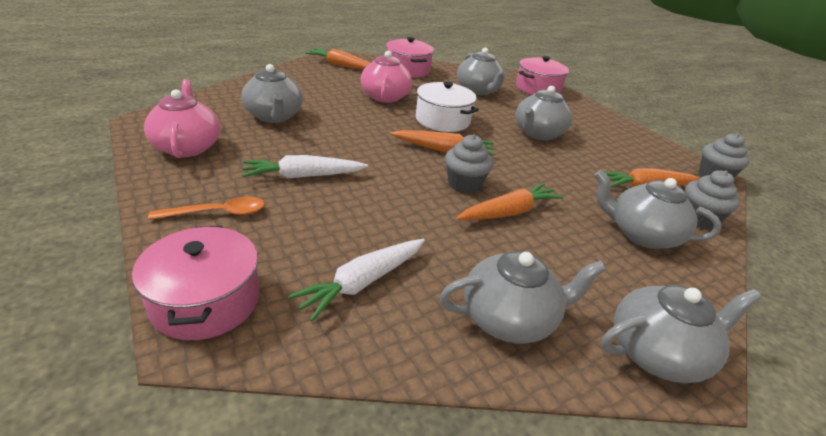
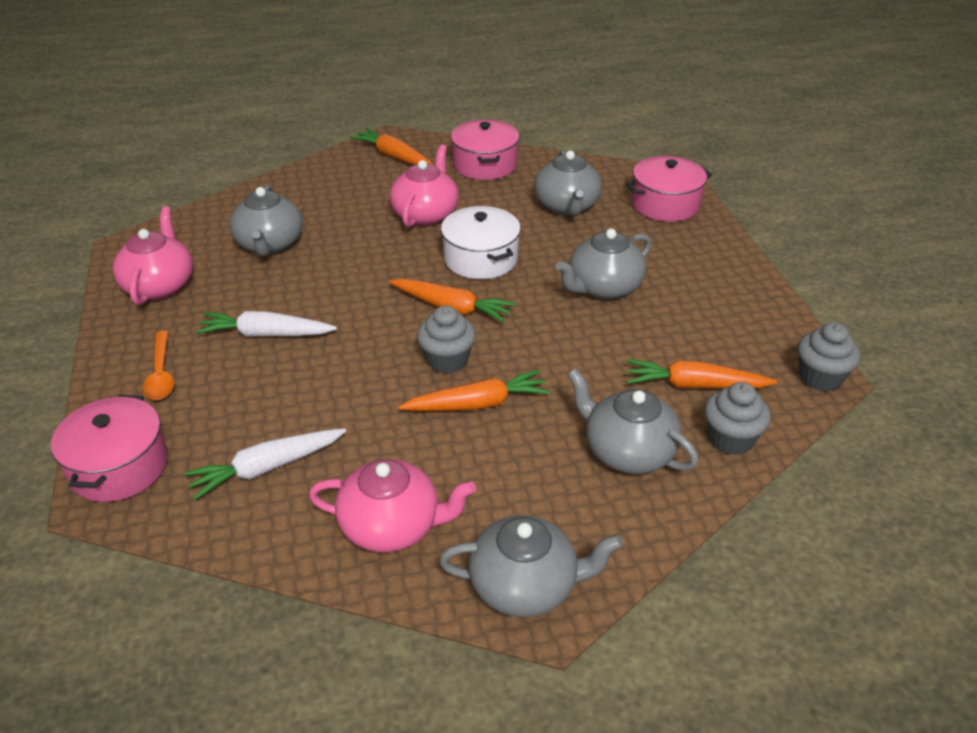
camera: 20 degrees right, 5 degrees up
orange spoon [148,197,265,220] -> orange spoon turned 75 degrees clockwise [143,331,174,400]
grey teapot [440,251,606,344] -> pink teapot [309,459,476,552]

